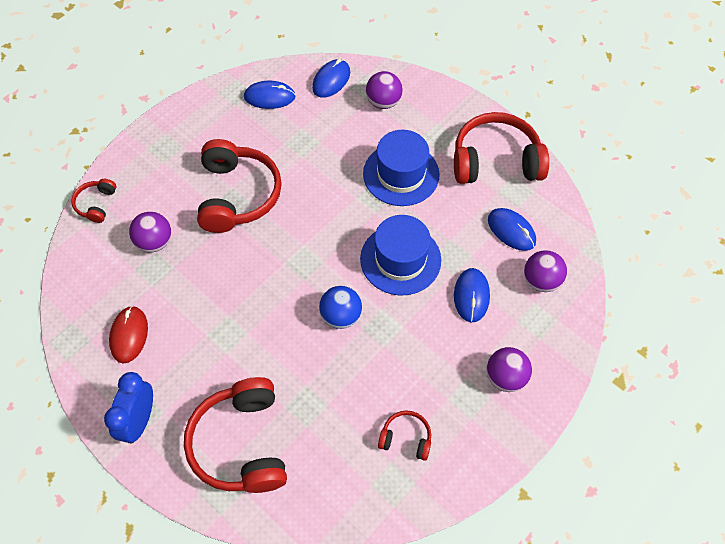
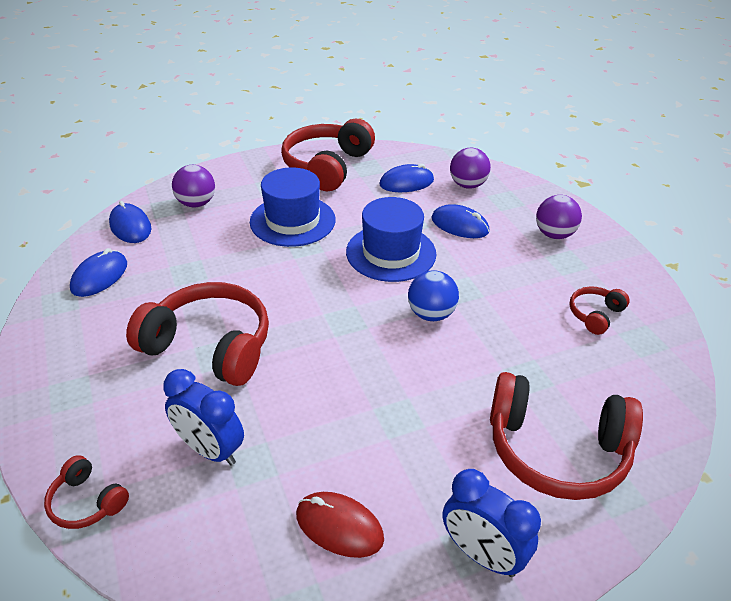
camera: 65 degrees left, 20 degrees down
purple ball [129,212,171,252] -> blue clock [163,369,244,465]

